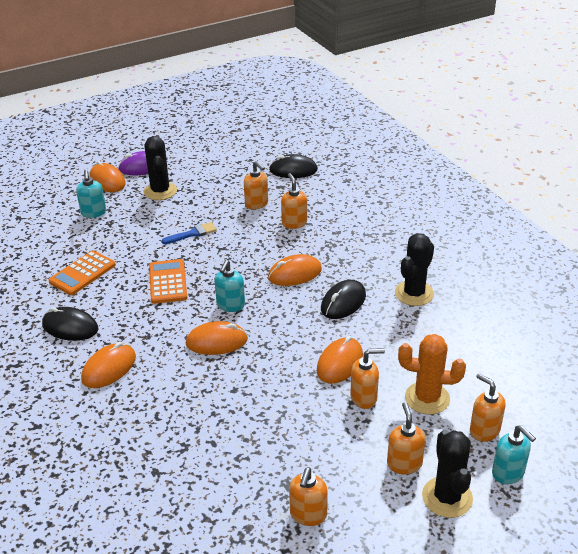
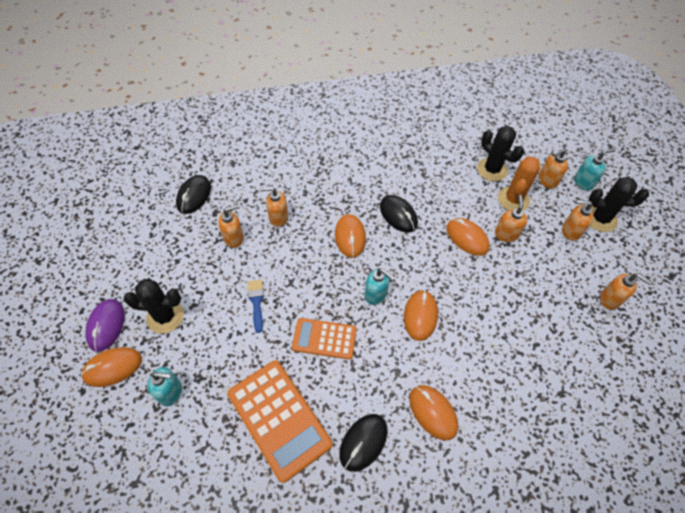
camera: 75 degrees left, 20 degrees up
orange calculator [49,250,116,295] -> orange calculator [227,360,332,483], size x1.62
black cactus [395,233,434,306] -> black cactus moved to [477,126,524,181]

